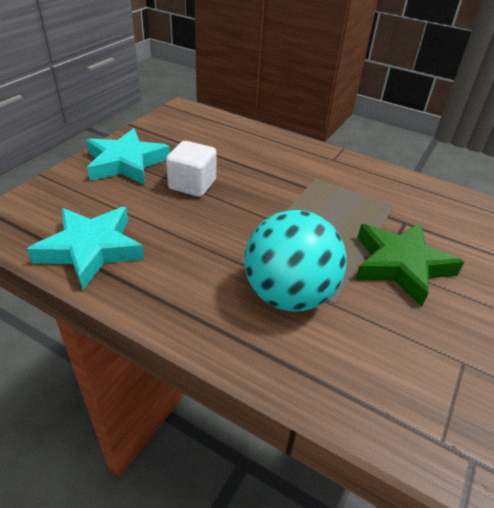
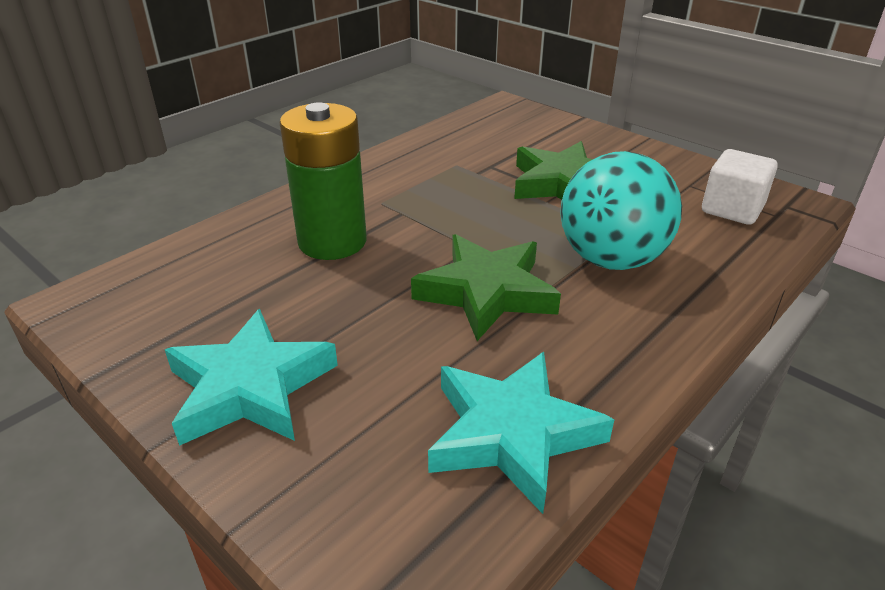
camera: 75 degrees left, 5 degrees down
white cube [166,141,216,197] -> white cube moved to [702,149,778,225]
none -> green battery [279,102,367,260]
none -> green star [411,234,561,341]

